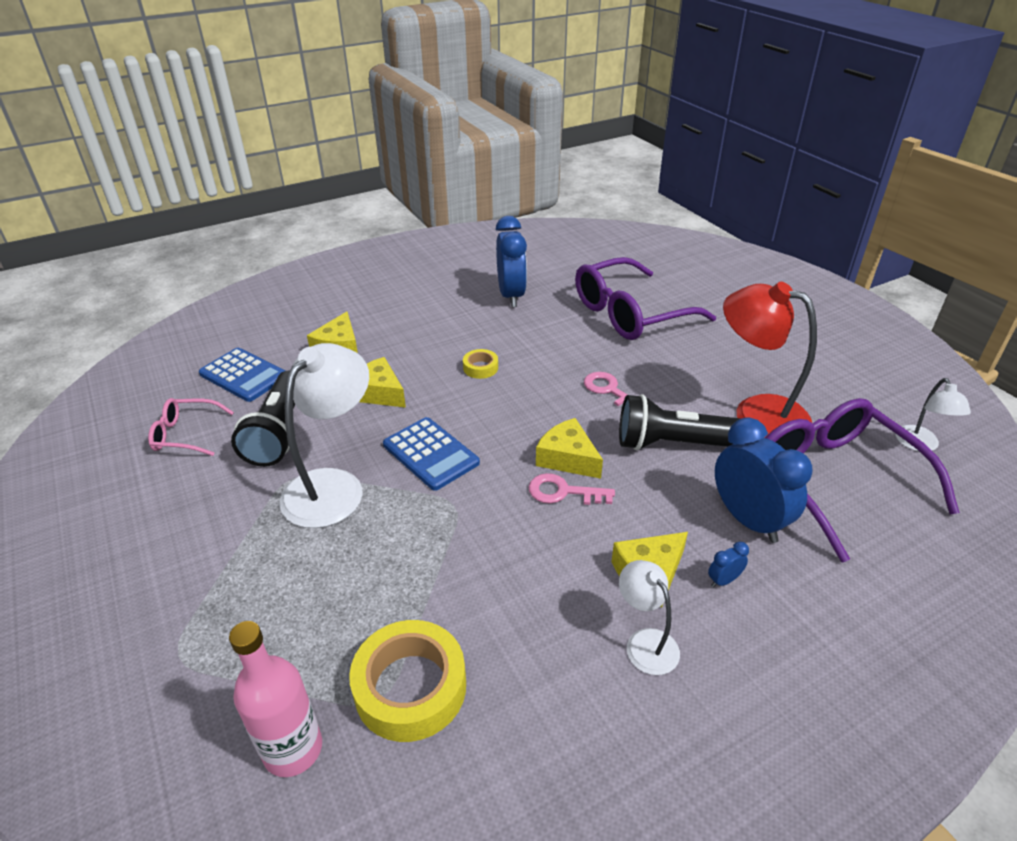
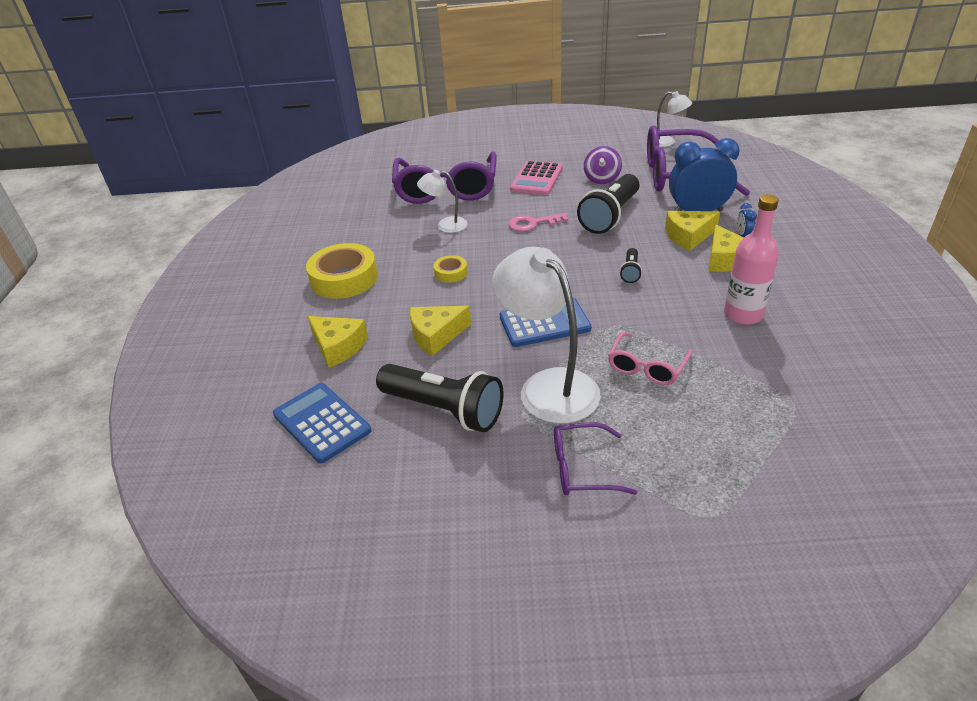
camera: 60 degrees left, 0 degrees up
pink glasses [148,398,234,456] -> pink glasses moved to [608,332,692,385]
blue calculator [199,348,285,402] -> blue calculator turned 105 degrees counterclockwise [273,383,371,463]
pink bottle [229,621,322,777] -> pink bottle moved to [724,194,779,325]
yellow tape [349,620,466,742] -> yellow tape moved to [306,243,378,299]
blue clock [496,216,527,307] -> none
pink key [528,473,615,505] -> black flashlight [620,248,642,283]
yellow cheese [536,418,603,479] -> yellow cheese moved to [665,211,720,251]
white lamp [619,560,680,675] -> white lamp moved to [417,170,468,233]
red lamp [723,282,817,438] -> purple spinning top [584,146,622,184]
none -> pink calculator [510,160,563,195]
none -> purple glasses [554,422,638,495]

